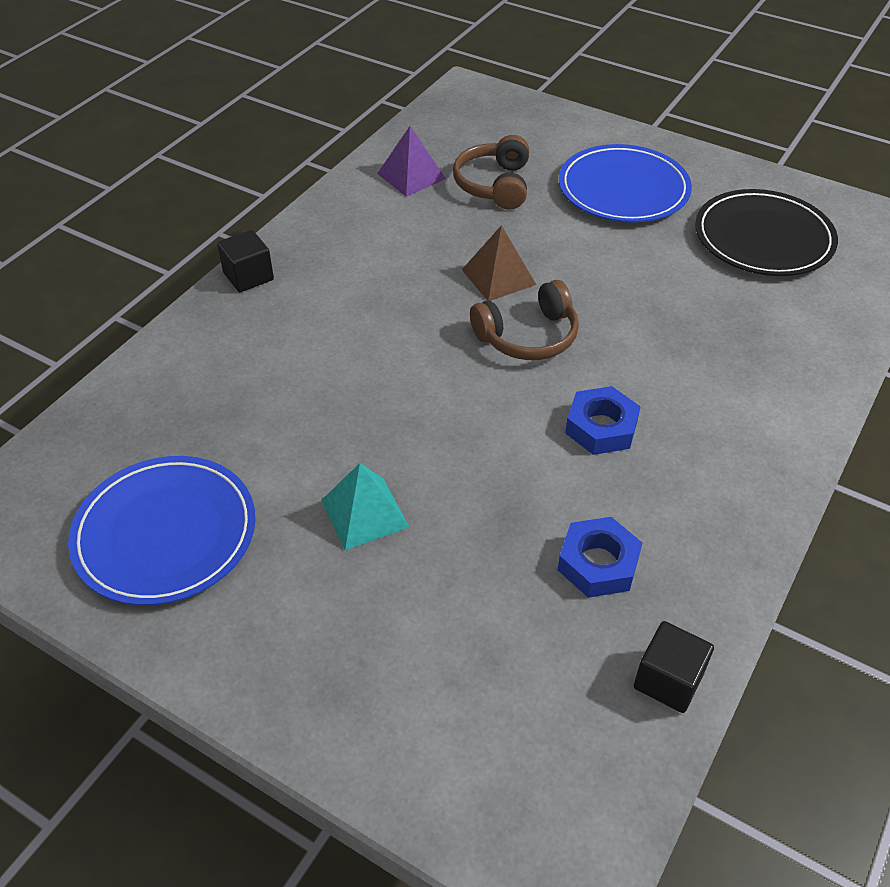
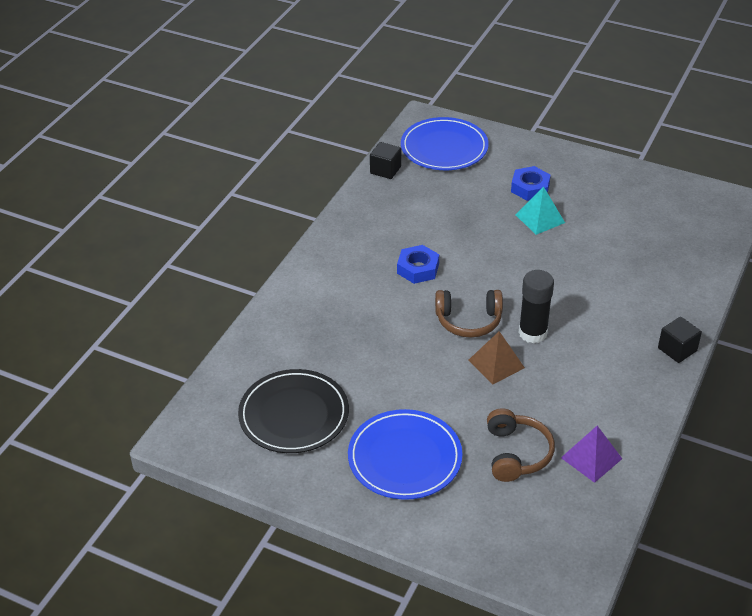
camera: 175 degrees right, 5 degrees down
blue plate [68,456,255,606] -> blue plate moved to [401,117,489,170]
brown headphones [470,280,579,360] -> brown headphones turned 150 degrees counterclockwise [435,290,503,338]
blue nut [558,517,642,598] -> blue nut moved to [511,166,551,201]
none -> black glue stick [518,270,554,344]

